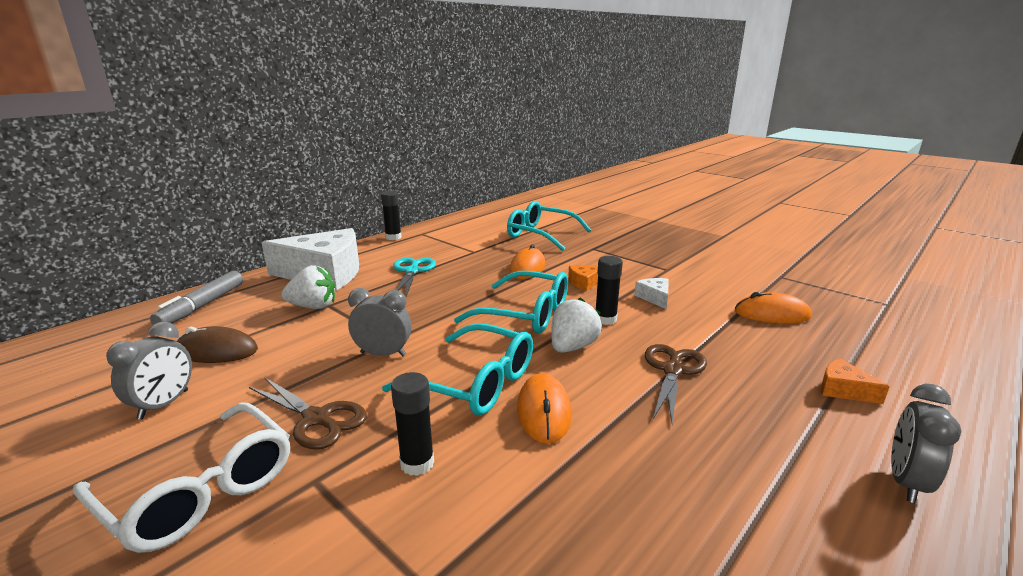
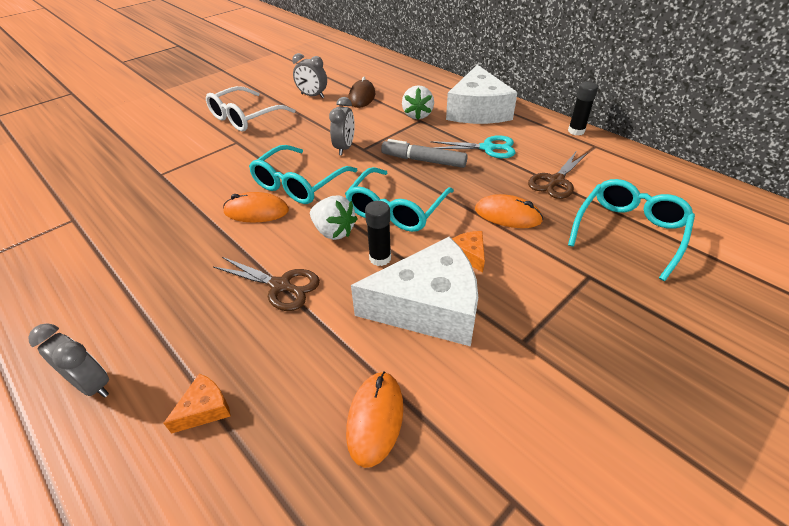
camera: 95 degrees right, 20 degrees up
grey marker [150,271,243,325] -> grey marker moved to [381,139,468,168]
brown scissors [249,377,367,450] -> brown scissors moved to [528,152,587,199]
black glue stick [391,372,434,476] -> none
white cheese [634,278,669,309] -> white cheese [351,236,478,346], size x2.47

